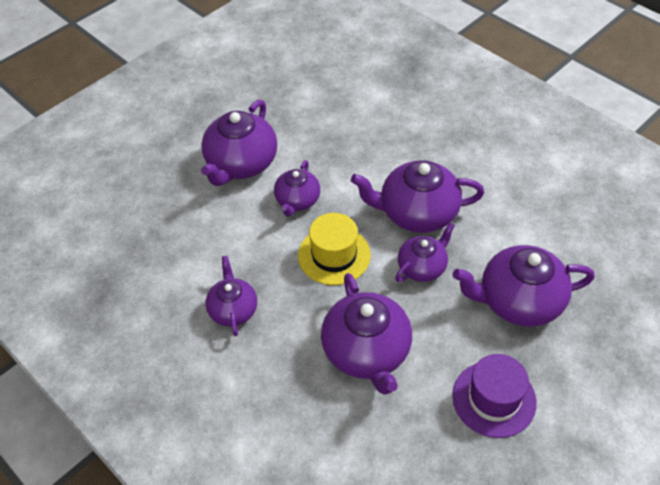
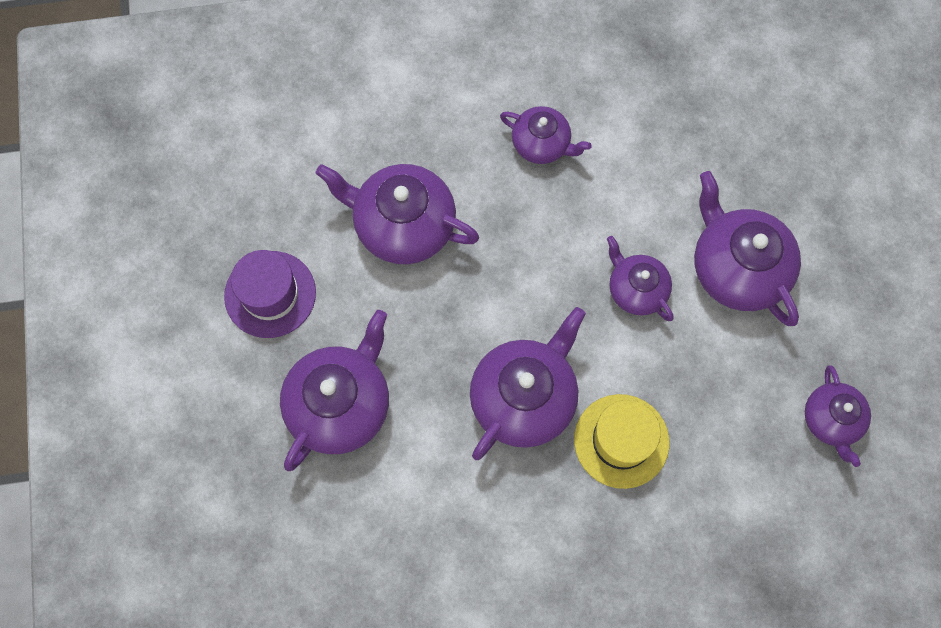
camera: 125 degrees right, 20 degrees up
yellow hat [298,213,371,285] -> yellow hat moved to [574,394,669,489]
purple teapot [395,223,455,282] -> purple teapot moved to [805,365,871,467]

